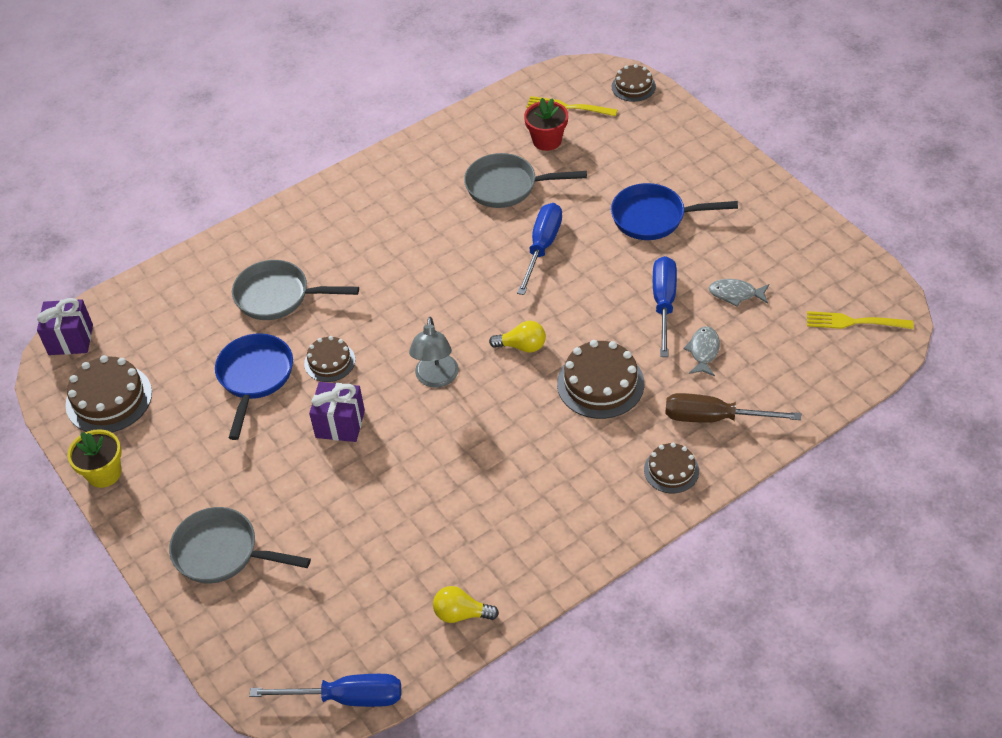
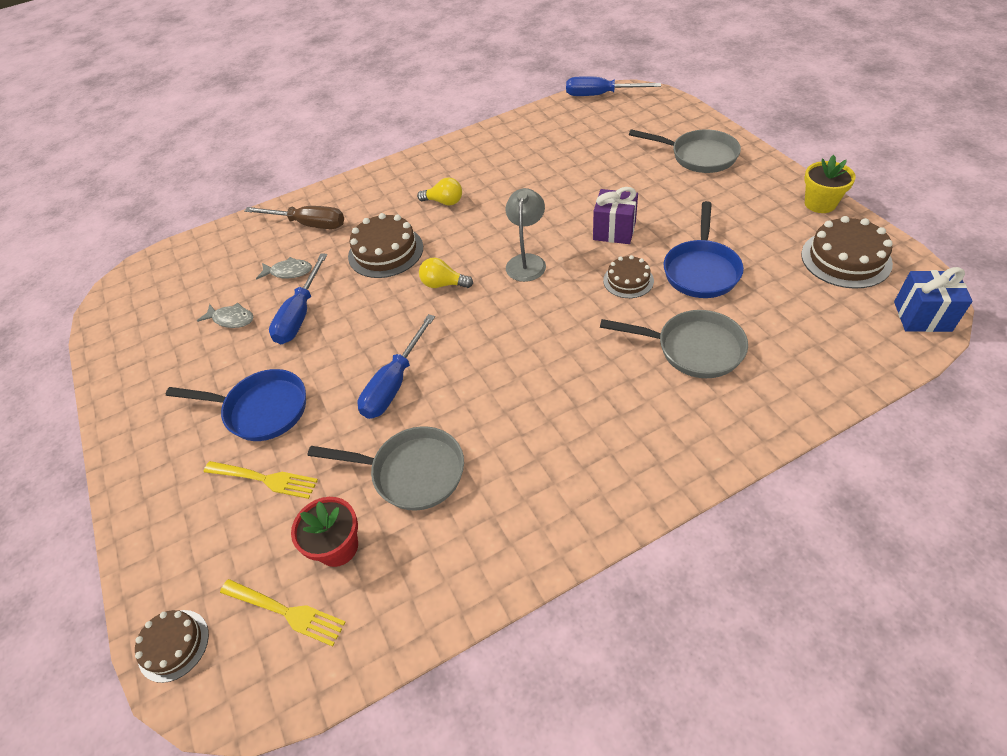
camera: 170 degrees left, 0 degrees up
purple gift [37,298,93,355] -> blue gift [894,267,972,332]
yellow light bulb [433,586,499,623] -> yellow light bulb moved to [417,178,462,206]
brown cake [644,443,699,493] -> none
grey fish [683,326,720,376] -> grey fish turned 105 degrees counterclockwise [256,257,312,279]
yellow fork [807,311,913,329] -> yellow fork moved to [204,461,318,499]

